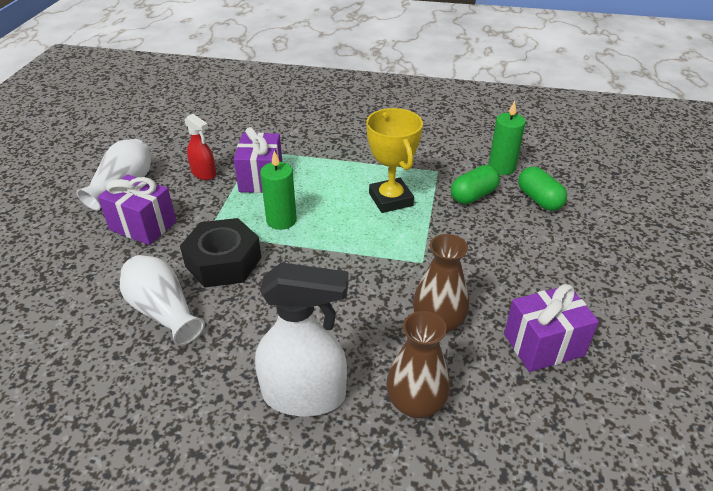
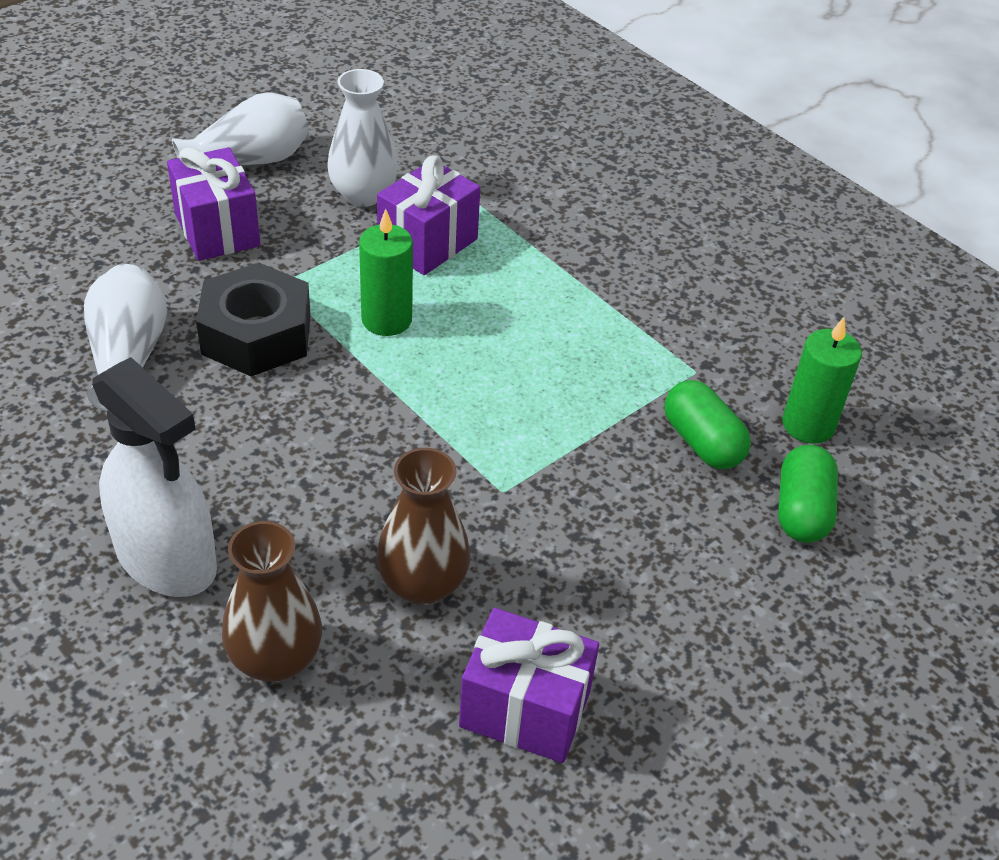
camera: 35 degrees right, 5 degrees up
red spray bottle [185,114,216,180] -> white vase [327,69,398,207]
yellow trophy [366,108,423,213] -> none
green capsule [451,165,500,204] -> green capsule turned 60 degrees clockwise [664,380,751,469]

